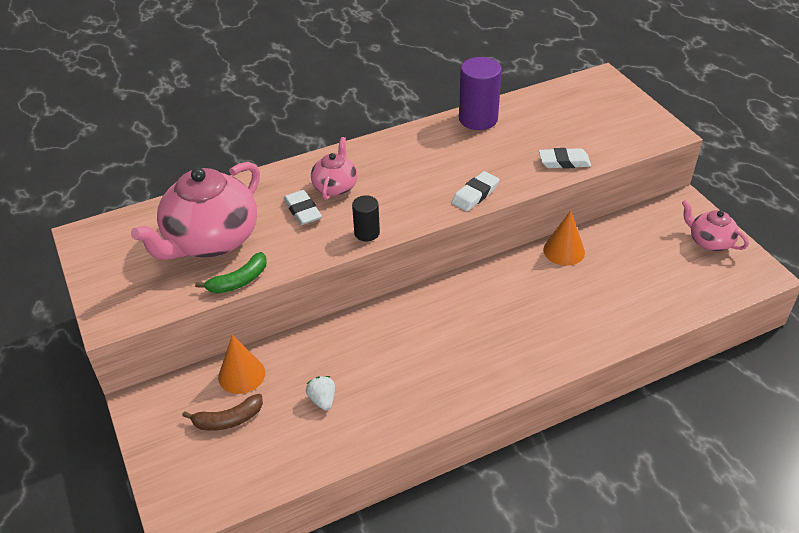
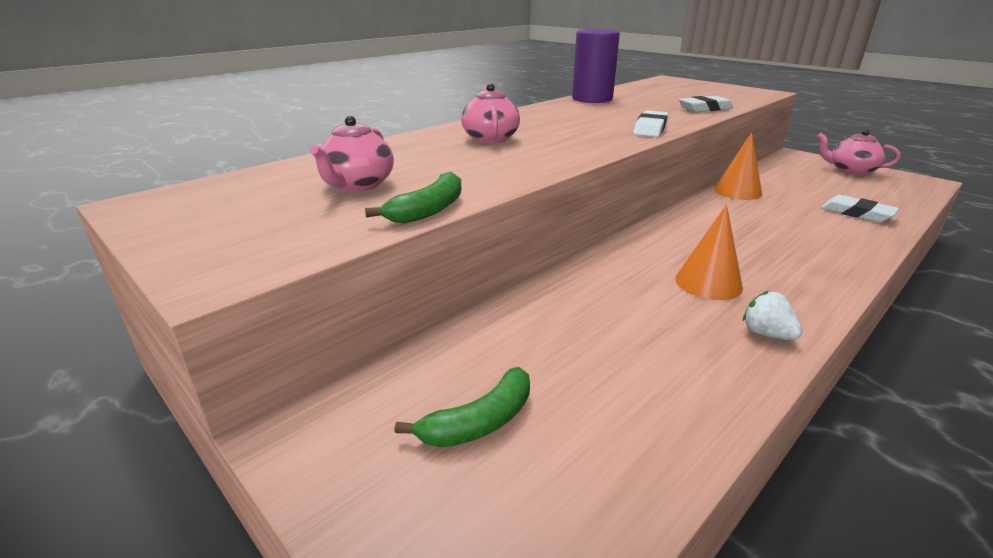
camera: 20 degrees left, 15 degrees down
pink teapot [131,162,260,260] -> pink teapot [310,116,394,192], size x0.51
brown banana [182,394,263,431] -> green banana [394,367,530,448]
orange cone [218,335,265,394] -> orange cone moved to [675,205,743,300]
white eraser [283,190,322,225] -> white eraser moved to [821,195,899,222]
white strawberry [306,376,335,411] -> white strawberry moved to [743,291,802,340]
black cylinder [352,195,380,241] -> none

